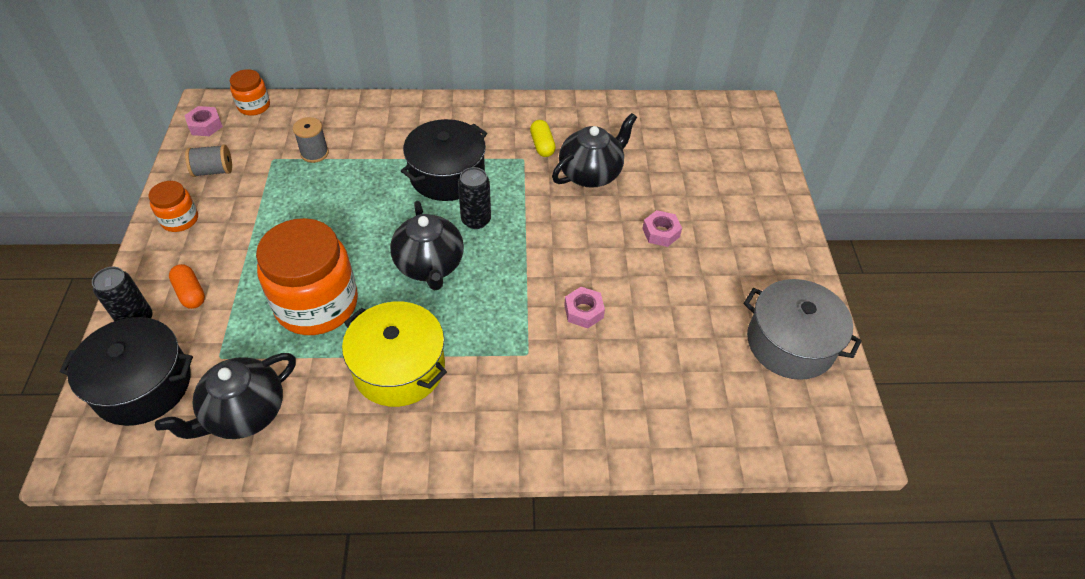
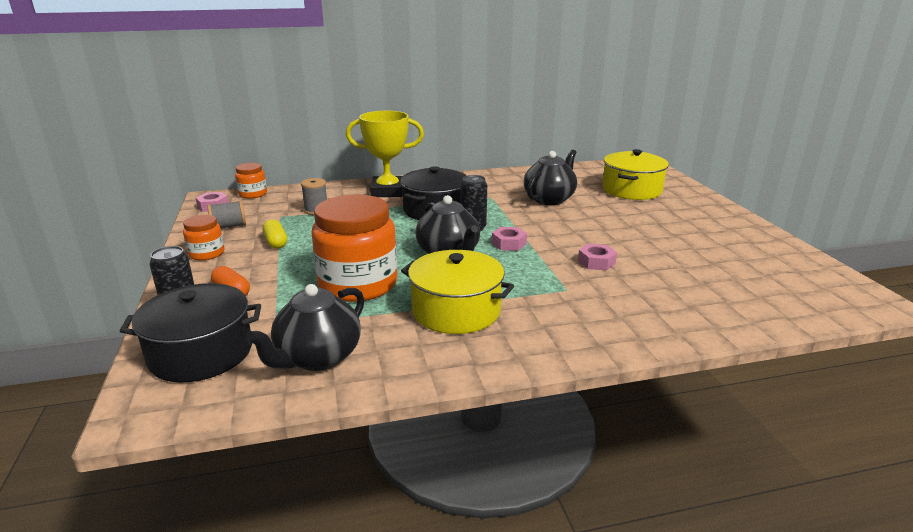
camera: 10 degrees left, 25 degrees down
yellow capsule [530,120,556,157] -> yellow capsule moved to [263,219,287,249]
pink nut [642,210,682,247] -> pink nut moved to [492,227,527,251]
grey pot [744,279,862,380] -> none
none -> yellow trophy [346,111,424,197]
none -> yellow pot [602,149,669,200]

